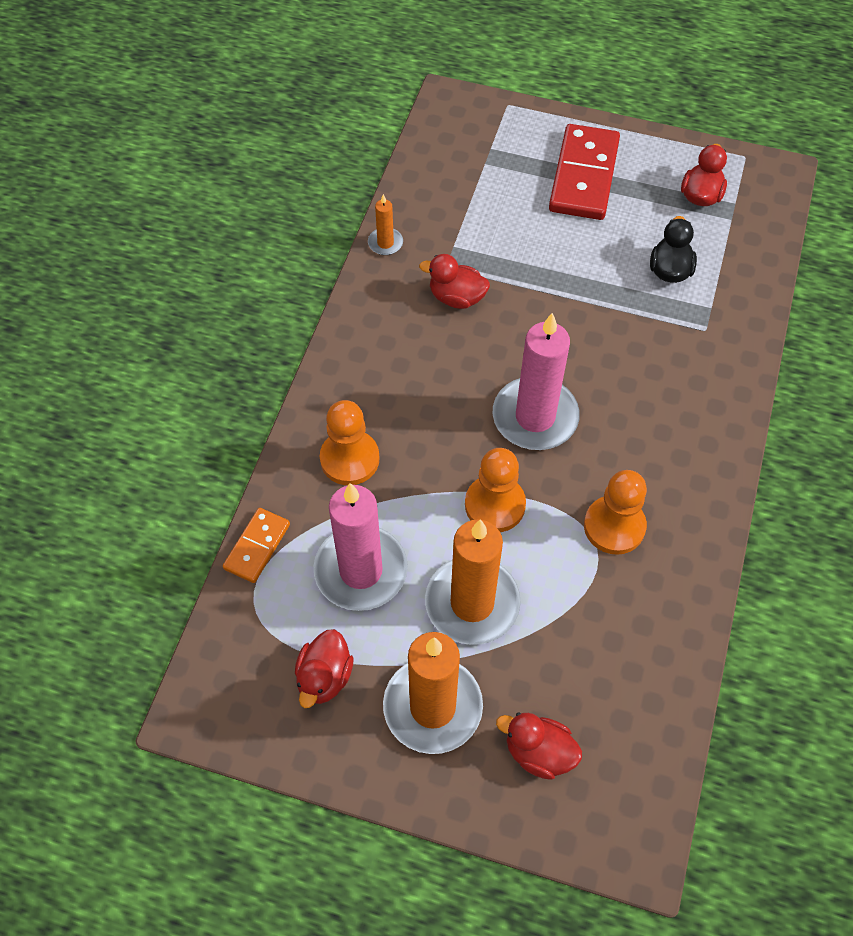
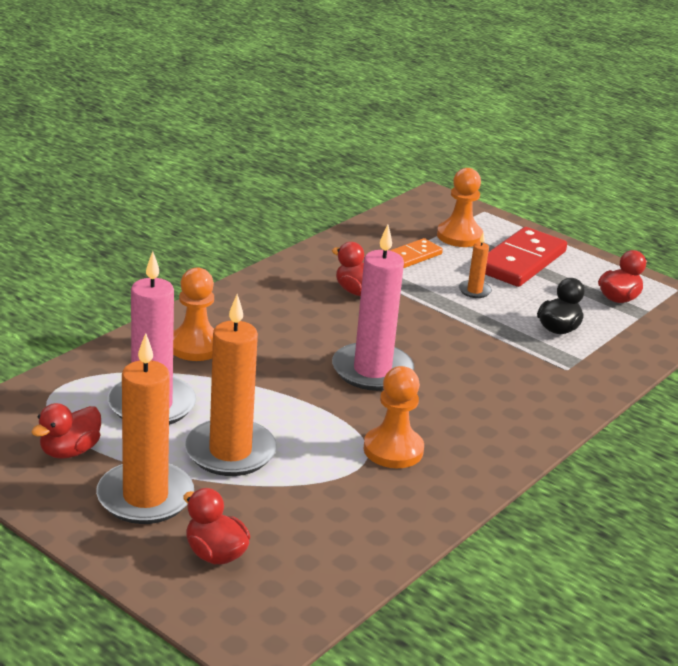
camera: 20 degrees right, 30 degrees down
orange domino [223,508,290,583] -> orange domino moved to [389,238,443,268]
orange candle [368,194,403,255] -> orange candle moved to [459,232,492,298]
orange pawn [465,448,526,532] -> orange pawn moved to [437,168,483,247]

